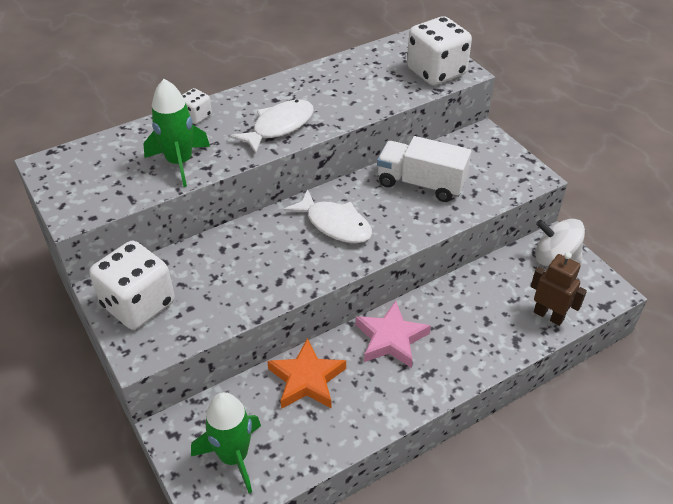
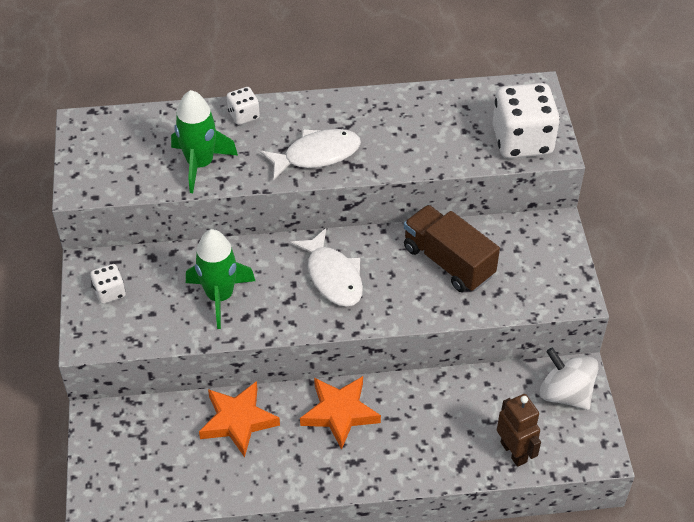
camera: 25 degrees right, 5 degrees up
white dice [89,241,175,330] -> white dice [90,264,126,304], size x0.48
green rocket [191,392,261,493] -> green rocket moved to [186,229,255,329]
pink star [355,301,431,368] -> orange star [300,376,381,450]
white truck [377,136,472,202] -> brown truck [404,205,500,292]

